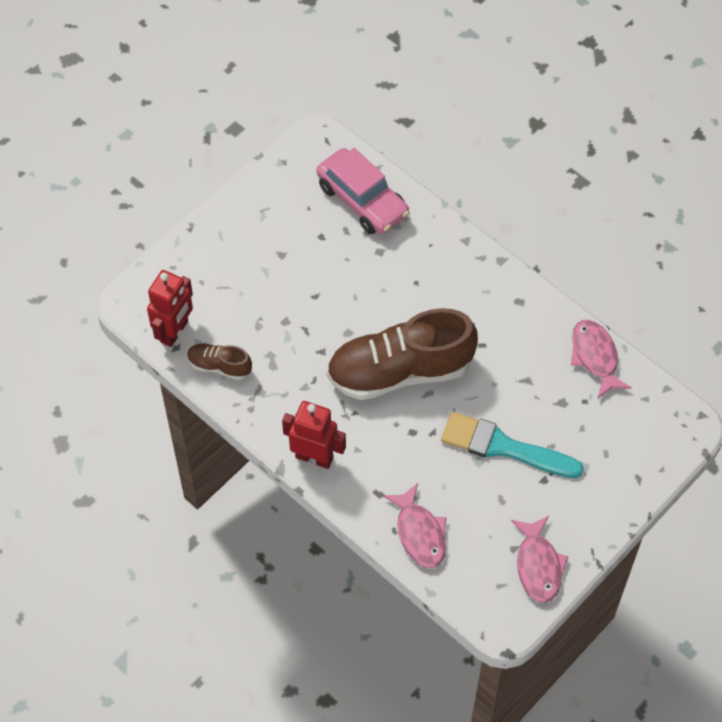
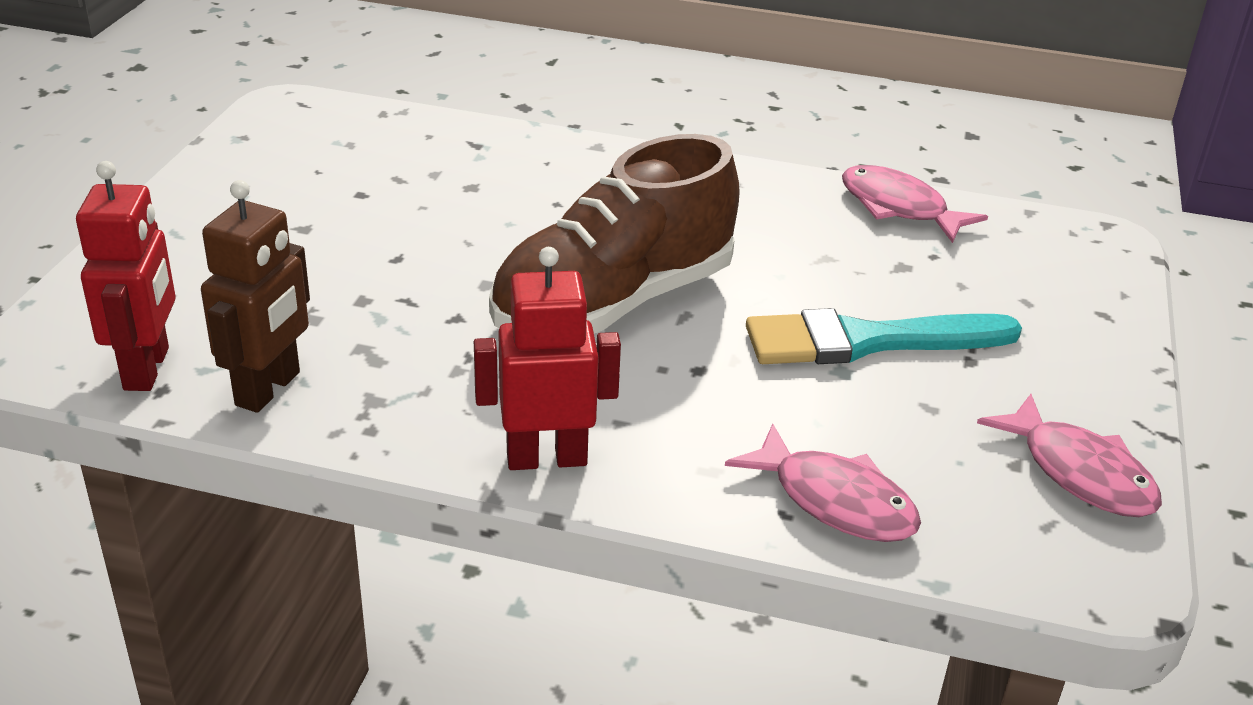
camera: 30 degrees left, 25 degrees down
brown shoe [187,344,252,380] -> brown robot [201,180,310,413]
pink car [317,148,410,234] -> none

